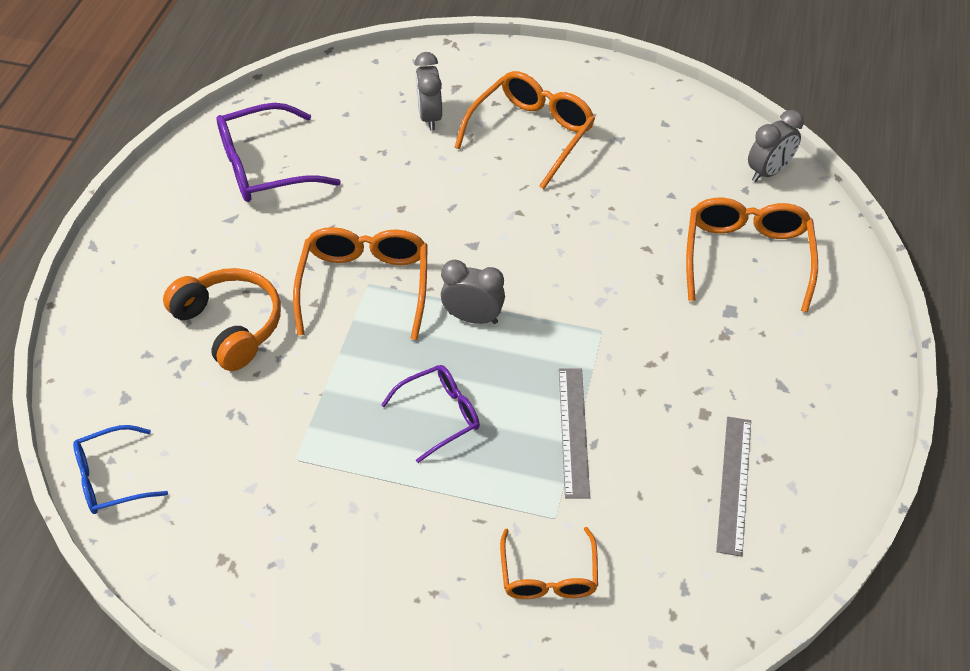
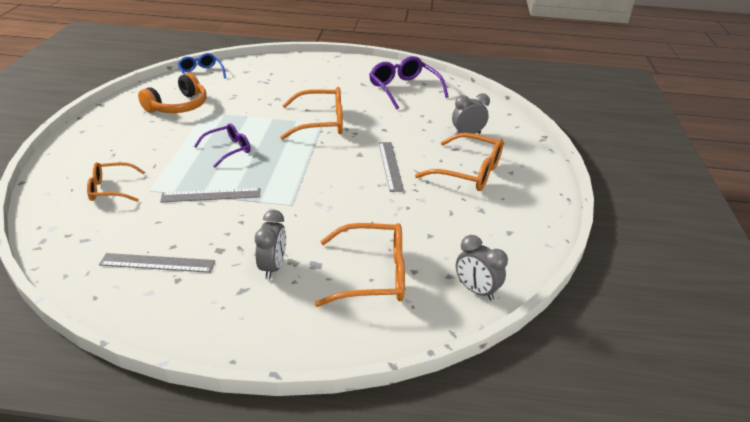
camera: 80 degrees right, 15 degrees down
orange headphones [163,268,281,371] -> orange headphones moved to [138,73,206,113]
purple glasses [381,365,480,463] -> purple glasses turned 90 degrees counterclockwise [194,123,251,168]
grey clock [441,260,505,324] -> grey clock moved to [255,210,286,279]
none -> grey ruler [379,142,404,192]

